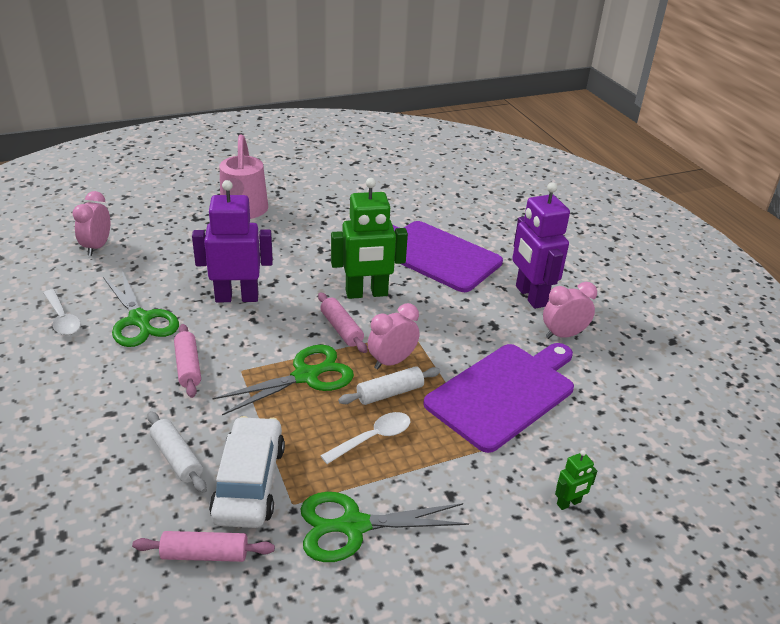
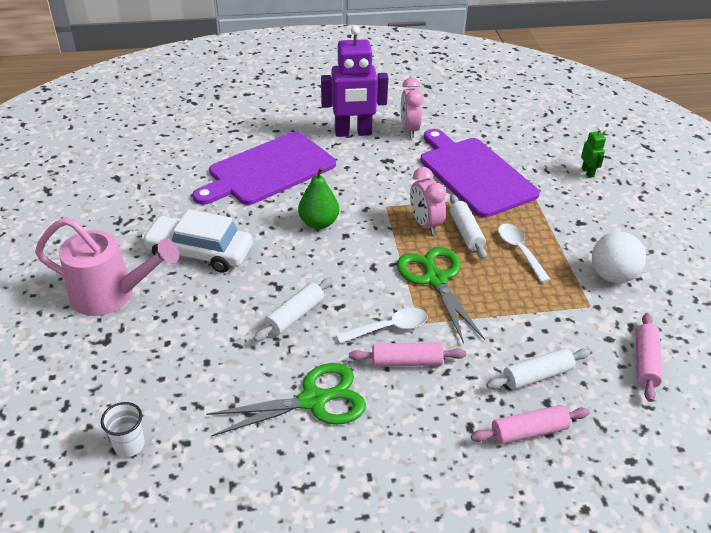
camera: 75 degrees left, 5 degrees up
white spoon [44,289,81,335] -> white spoon moved to [336,308,428,343]
pink clock [72,191,110,256] -> white cup [101,402,145,457]
purple robot [192,180,273,302] -> white rolling pin [254,277,333,342]
white car [209,416,285,528] -> white car moved to [142,209,253,273]
green scissors [300,492,469,562] -> white ball [592,232,646,283]
pink rolling pin [318,293,367,353] -> pink rolling pin moved to [471,405,590,444]
green robot [331,178,408,299] -> green pear [298,167,339,229]

